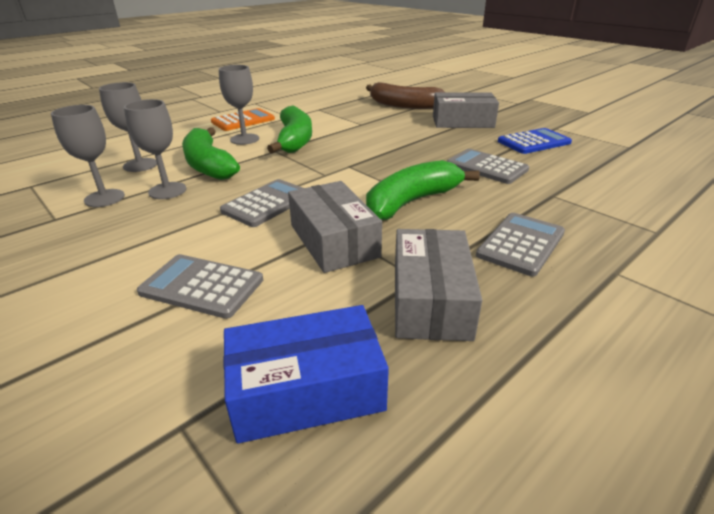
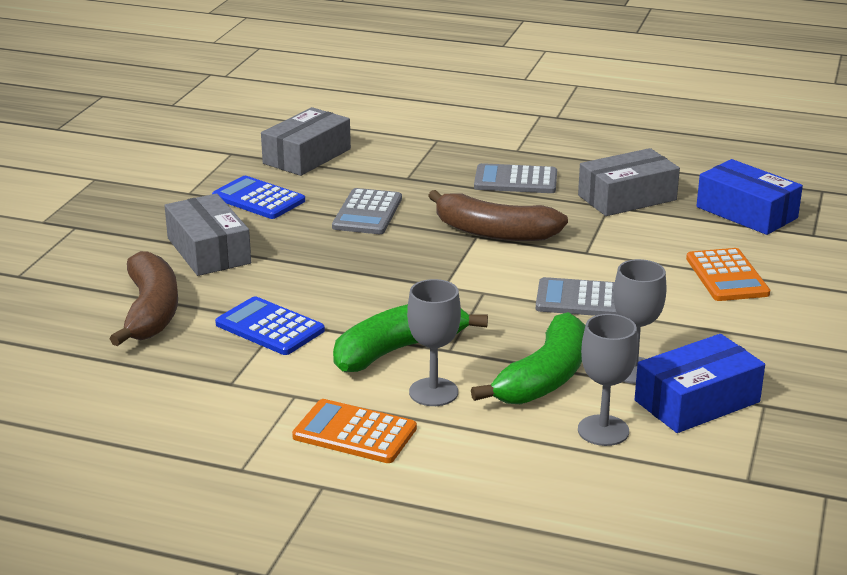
camera: 120 degrees left, 5 degrees down
grey goblet [51,105,125,207] -> blue box [635,334,765,433]
grey calculator [137,254,263,319] -> orange calculator [686,248,770,301]
grey box [288,181,382,273] -> grey box moved to [261,107,351,176]
green banana [366,160,480,220] -> brown banana [428,190,568,241]
none -> blue calculator [215,296,325,355]

